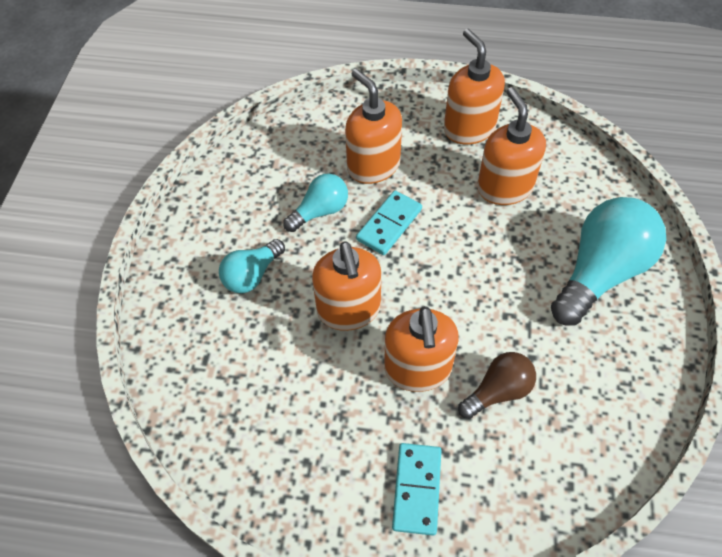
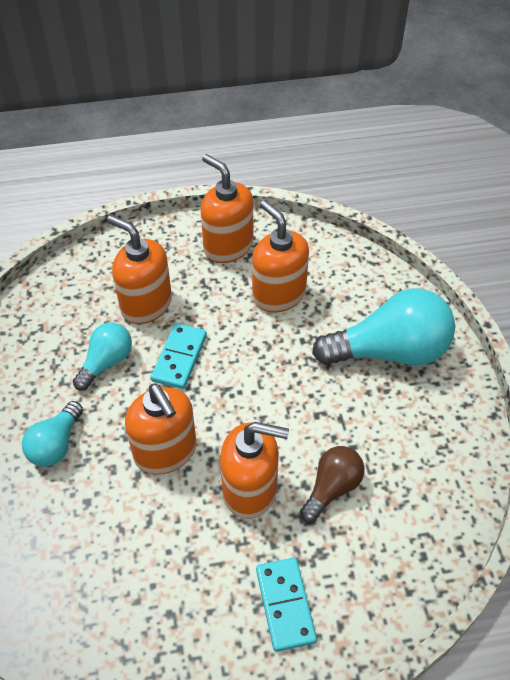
camera: 20 degrees left, 5 degrees down
orange soap dispenser [384,306,459,392] -> orange soap dispenser turned 60 degrees counterclockwise [220,422,289,519]
turquoise light bulb [551,197,666,326] -> turquoise light bulb turned 60 degrees clockwise [312,288,455,365]

